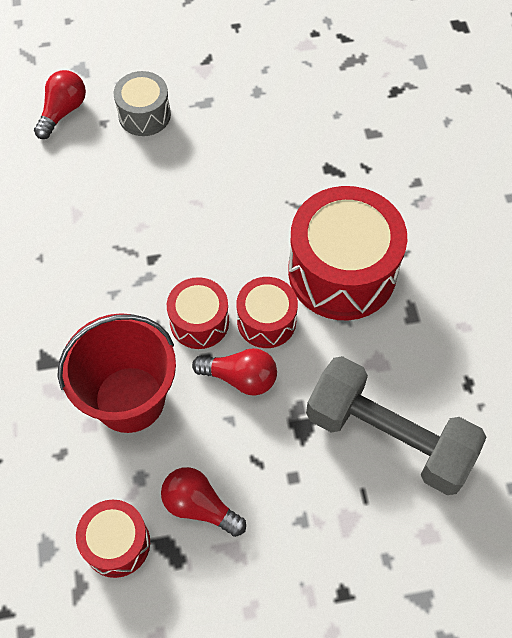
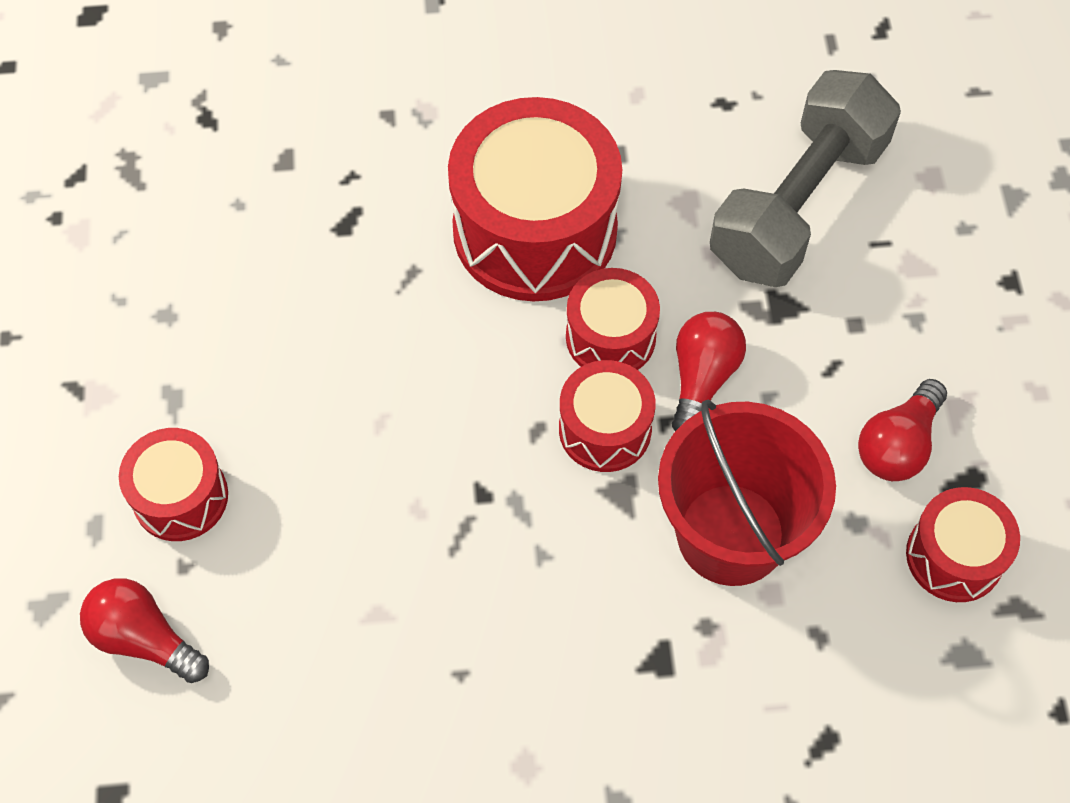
camera: 85 degrees left, 0 degrees up
grey drum [114,71,171,136] -> red drum [119,428,228,541]

